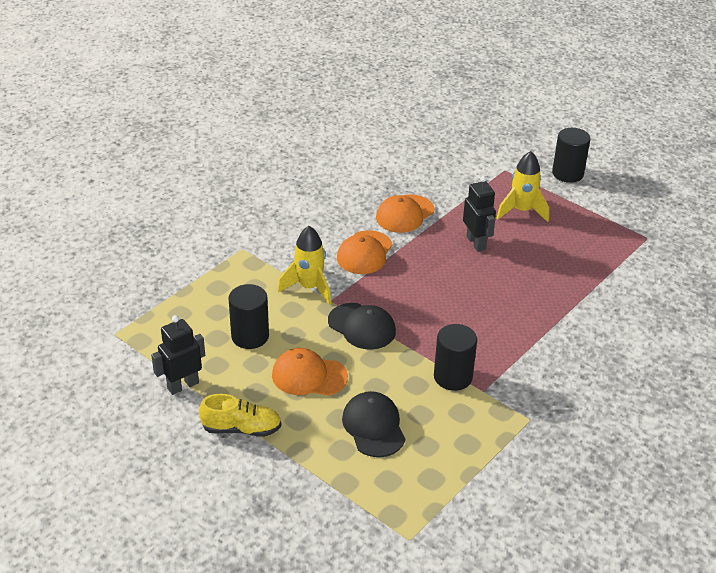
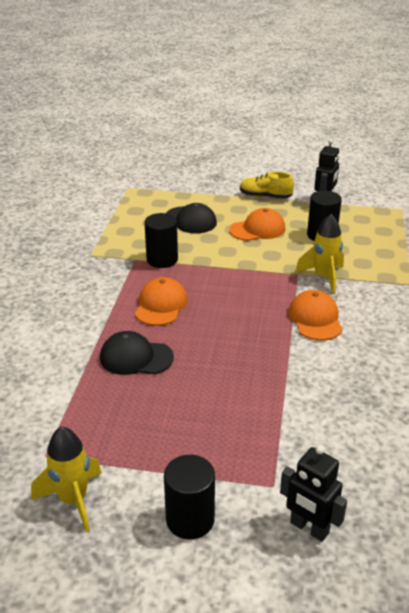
camera: 150 degrees right, 5 degrees down
yellow shoe [199,394,282,437] -> yellow shoe turned 45 degrees clockwise [240,172,294,199]
black cap [328,303,396,350] -> black cap moved to [100,331,174,375]
orange cap [376,194,434,233] -> orange cap moved to [135,277,188,326]
black robot [463,176,496,252] -> black robot moved to [280,445,347,542]
yellow rocket [497,151,549,222] -> yellow rocket moved to [31,426,102,532]

